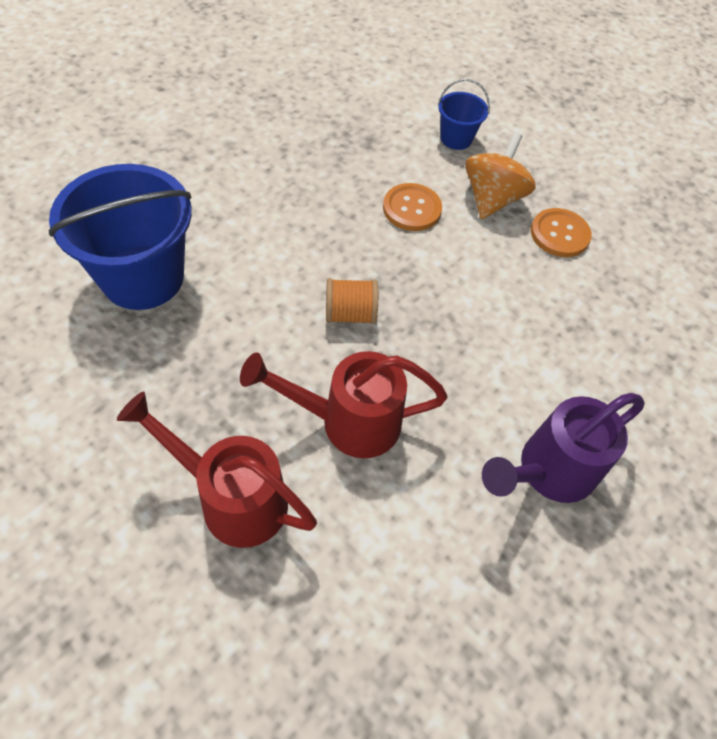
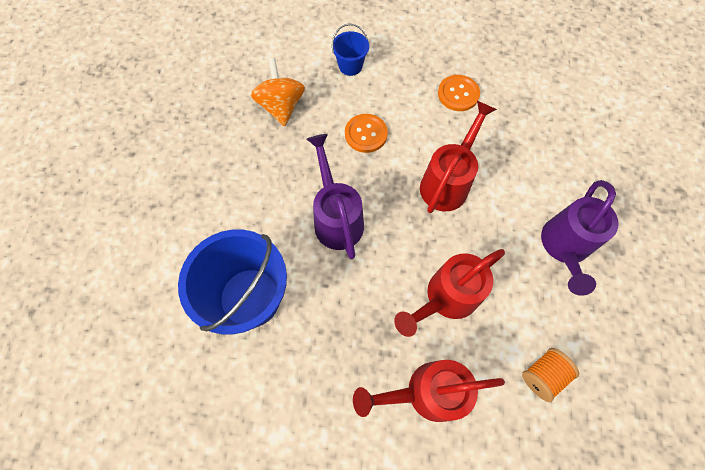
camera: 30 degrees left, 10 degrees up
orange spool [326,278,378,324] -> orange spool moved to [522,348,579,402]
orange spinning top [465,132,536,219] -> orange spinning top moved to [251,58,305,126]
none -> purple watering can [307,134,364,259]
none -> red watering can [420,101,497,213]

